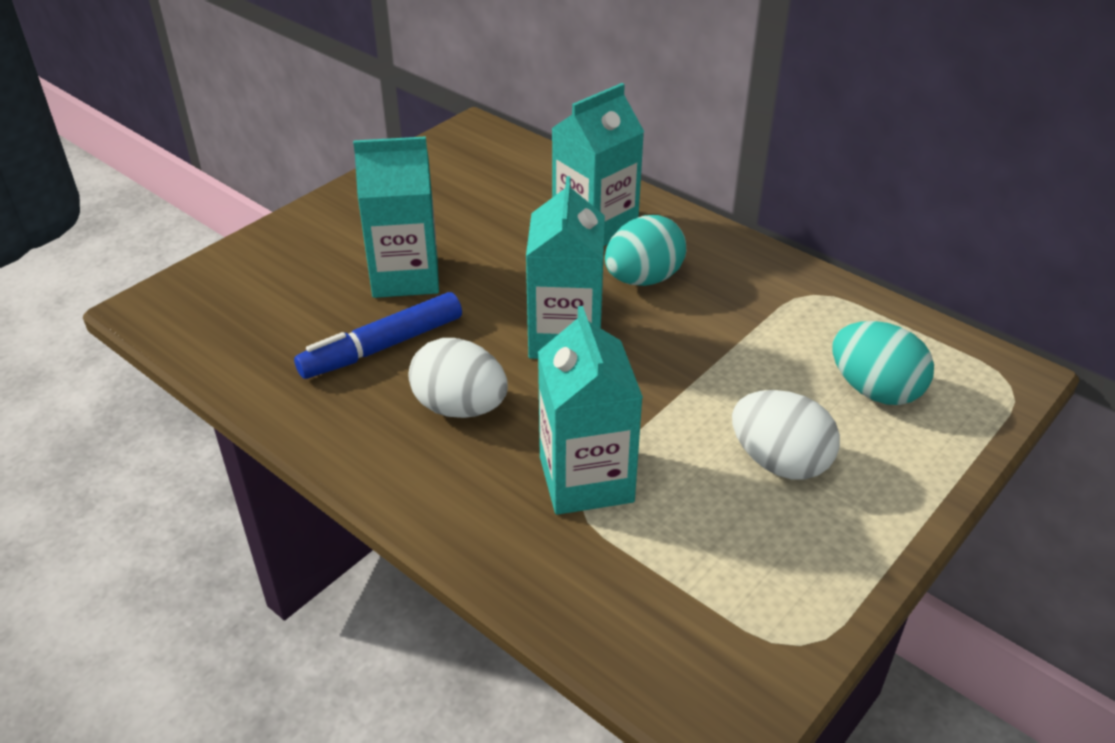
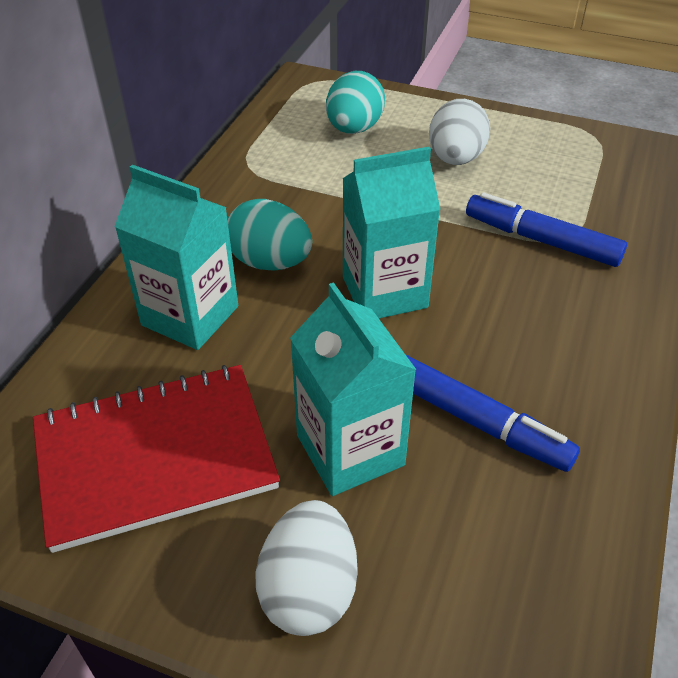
camera: 110 degrees left, 5 degrees up
white egg [409,338,508,418] -> white egg moved to [255,500,357,636]
turquoise carton [538,306,643,515] -> blue marker [466,192,627,267]
none -> red notebook [33,365,280,553]

